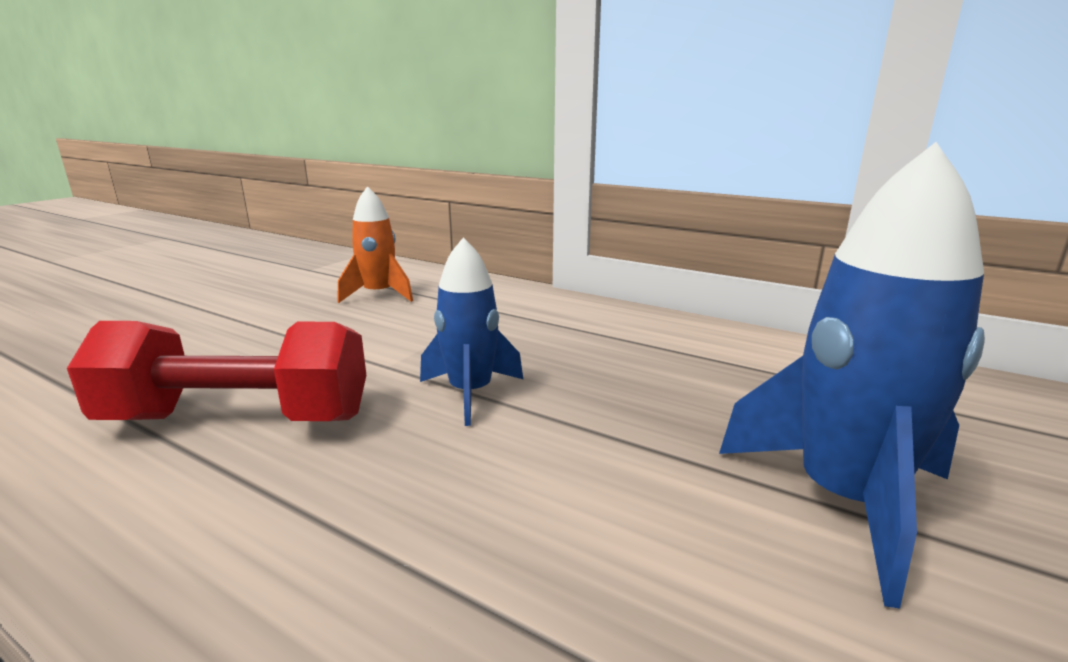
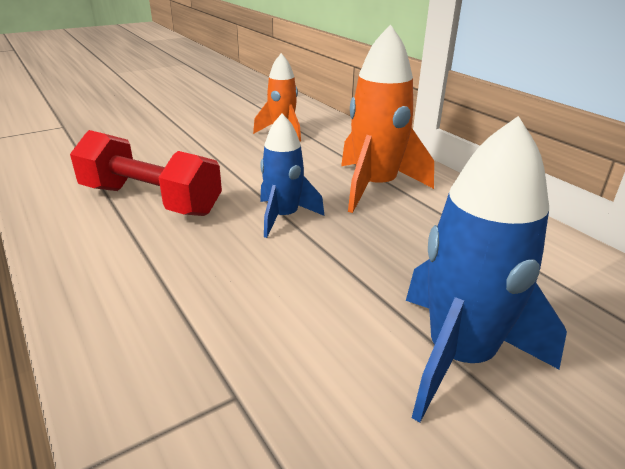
camera: 25 degrees right, 10 degrees up
none -> orange rocket [341,24,434,213]

